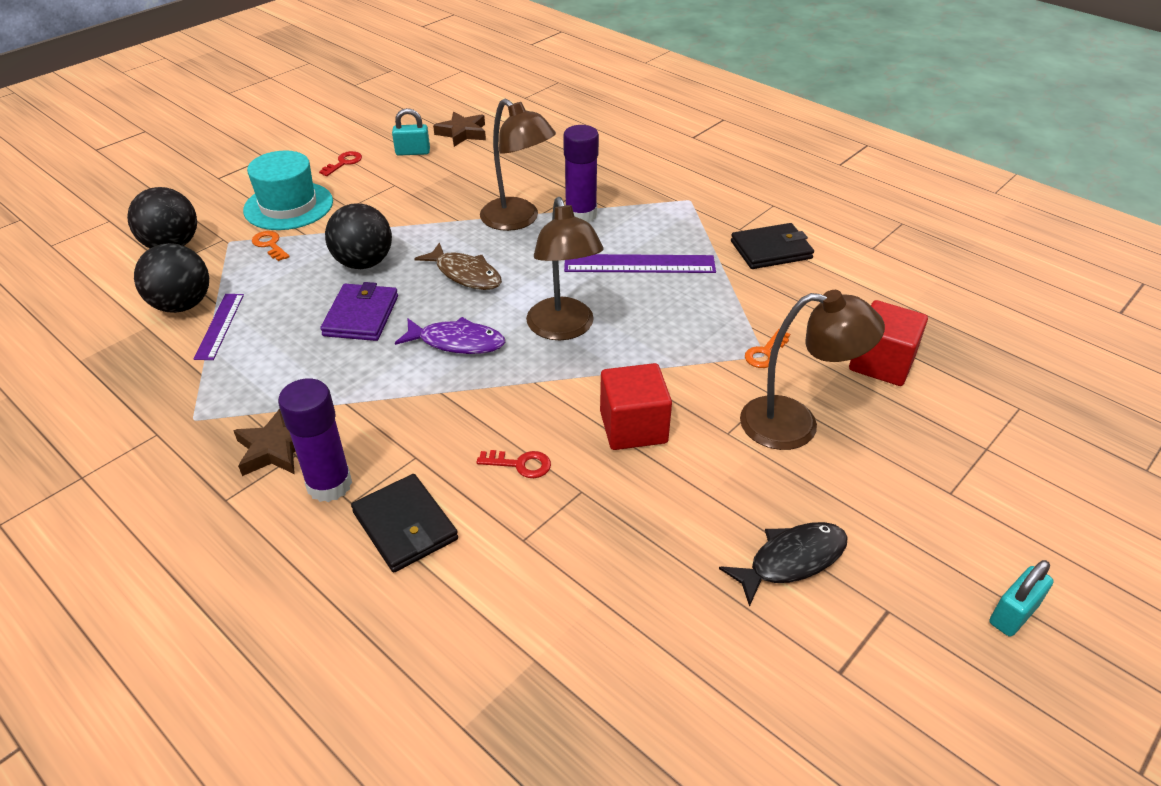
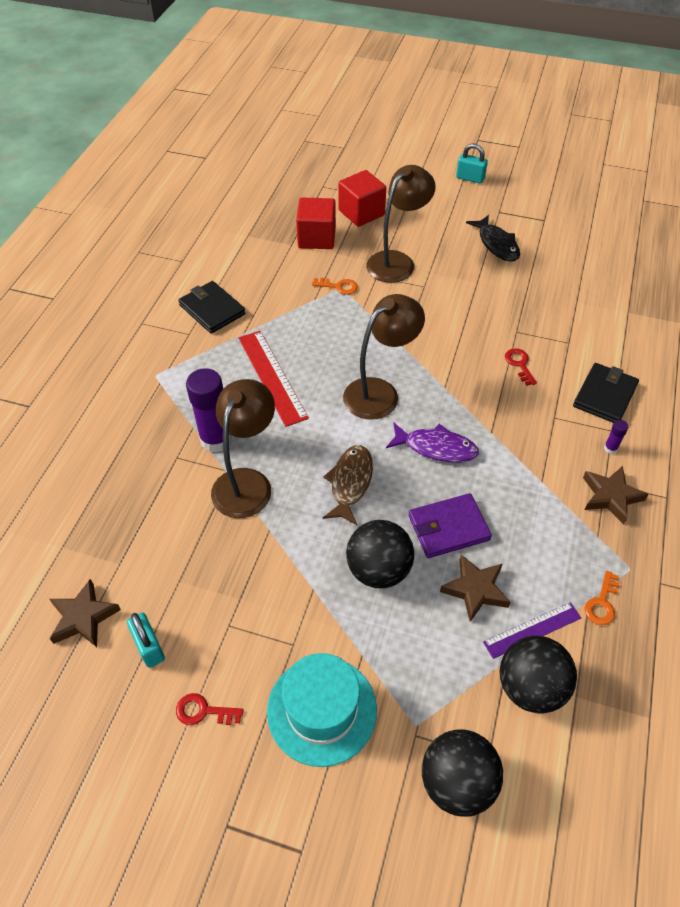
camera: 115 degrees left, 10 degrees up
orange key [252,231,290,261] -> orange key moved to [585,571,619,625]
purple glue stick [278,378,352,502] -> purple glue stick [604,420,628,454], size x0.42
purple fish [395,317,505,354] -> purple fish turned 120 degrees clockwise [386,422,479,462]
purple ruler [564,254,716,273] -> red ruler [239,331,309,427]
red cube [600,363,672,450] -> red cube moved to [338,170,386,227]
black fish [719,522,848,607] -> black fish turned 150 degrees counterclockwise [466,215,520,262]
brown lamp [740,290,885,450] -> brown lamp turned 60 degrees clockwise [366,165,436,283]
none -> brown star [440,555,511,622]

